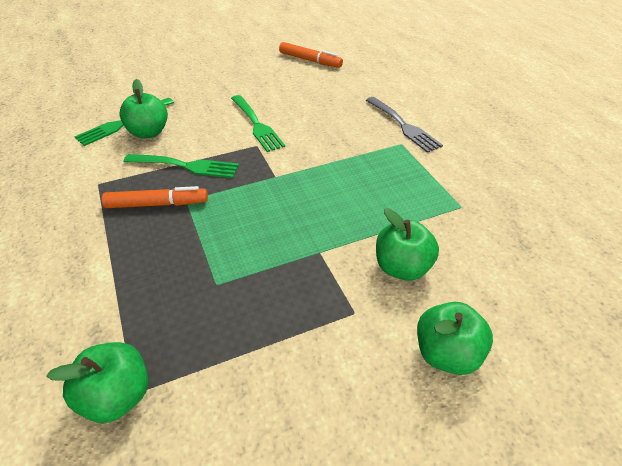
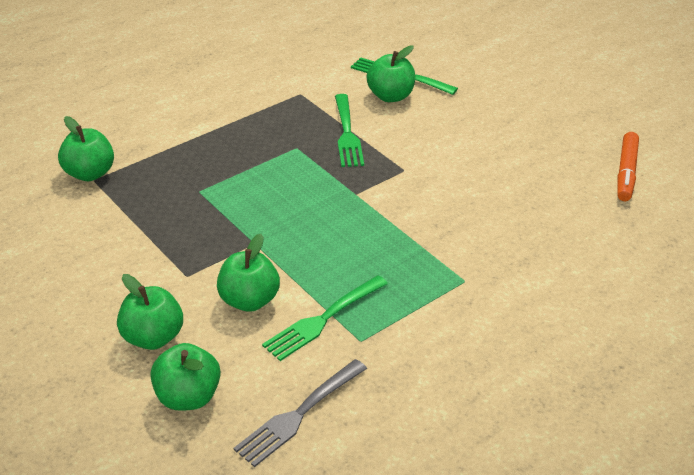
camera: 75 degrees right, 5 degrees down
orange marker [102,186,208,208] -> none
green fork [231,95,285,152] -> green fork moved to [262,275,388,361]
grey fork [366,97,443,153] -> grey fork moved to [234,359,367,467]
none -> green apple [150,343,221,411]

